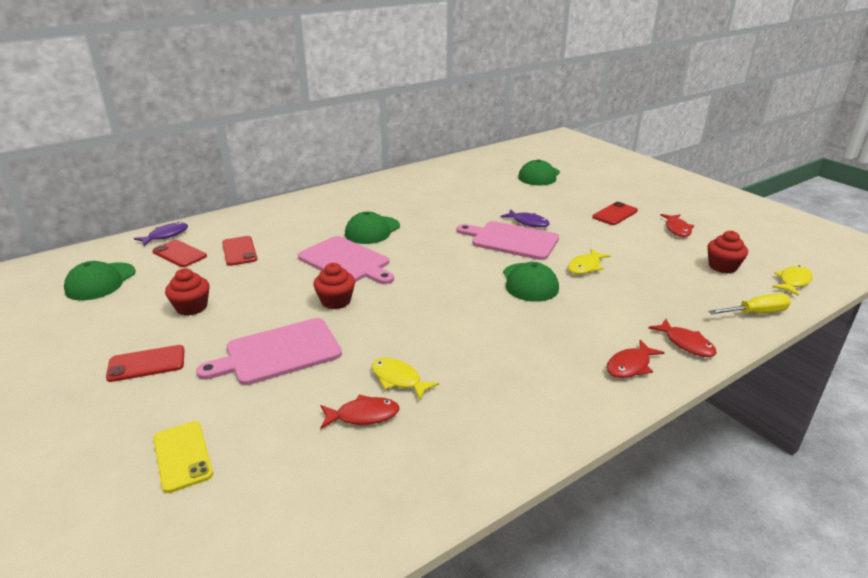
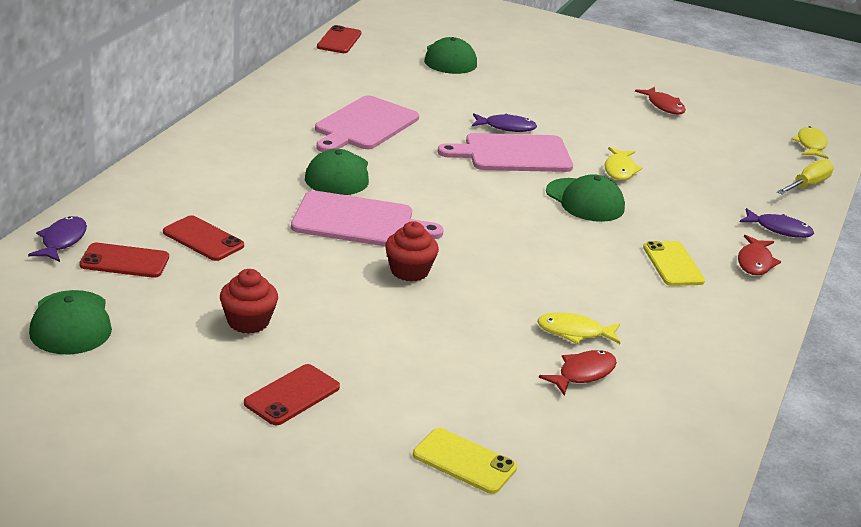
camera: 35 degrees left, 0 degrees up
pink cutting board [196,318,342,385] -> pink cutting board moved to [315,95,419,152]
red phone [592,202,638,225] -> red phone moved to [317,25,361,53]
red fish [648,319,717,357] -> purple fish [740,208,814,238]
red cupcake [707,231,748,273] -> none
none -> yellow phone [643,241,705,286]

